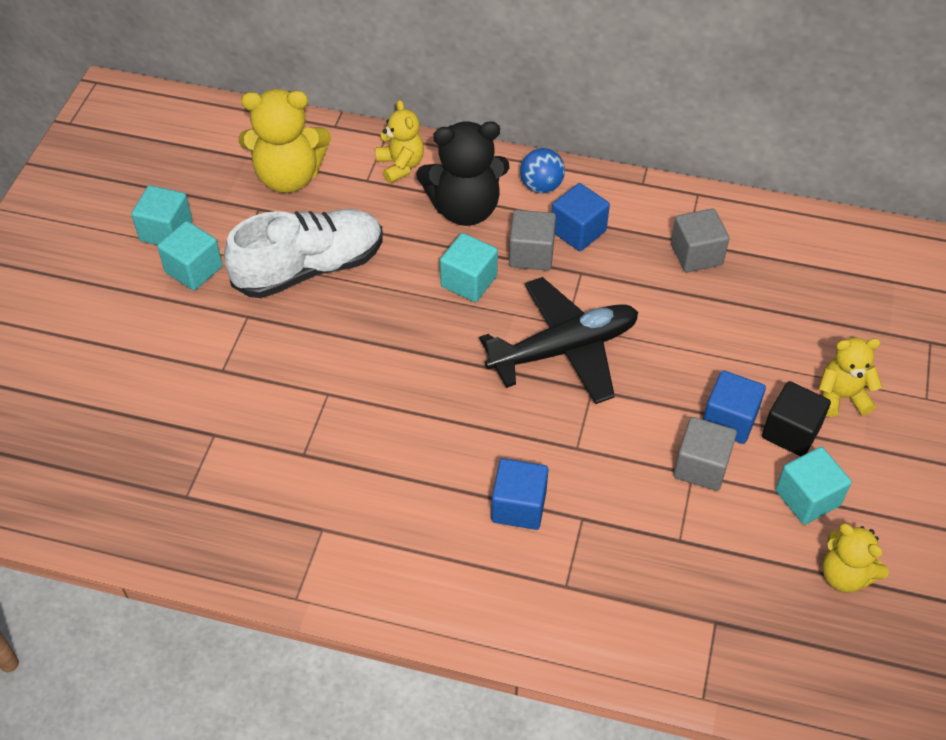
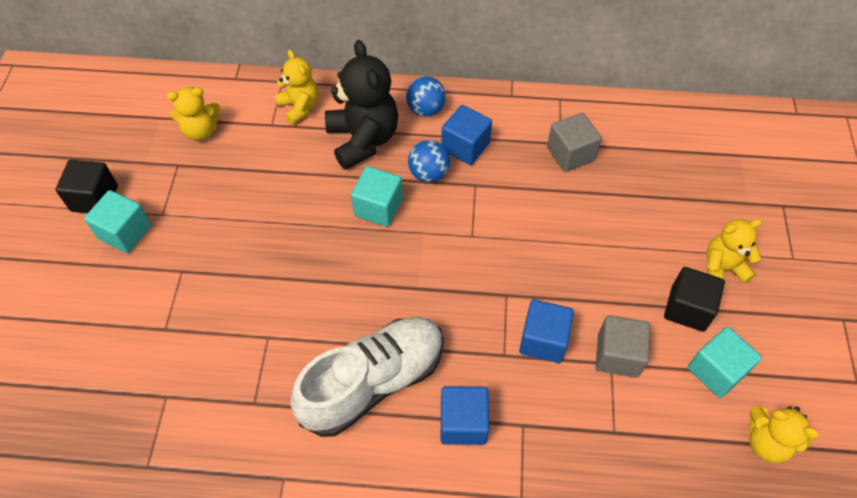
camera: 10 degrees left, 5 degrees up
turquoise cube [131,185,193,245] -> black cube [55,160,118,213]
white shoe [224,209,383,298] -> white shoe moved to [291,317,444,437]
yellow teddy bear [239,89,331,193] -> yellow teddy bear [167,87,220,141], size x0.60
black teddy bear [416,121,510,226] -> black teddy bear turned 90 degrees counterclockwise [325,40,398,170]
black plane [479,277,638,404] -> none
grey cube [509,210,556,271] -> blue ball [408,140,450,183]
blue cube [703,370,766,444] -> blue cube moved to [519,299,574,363]

